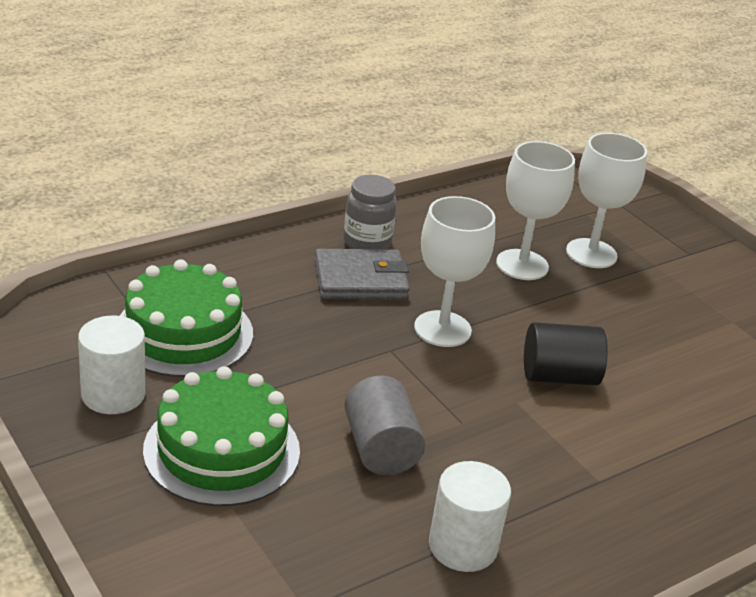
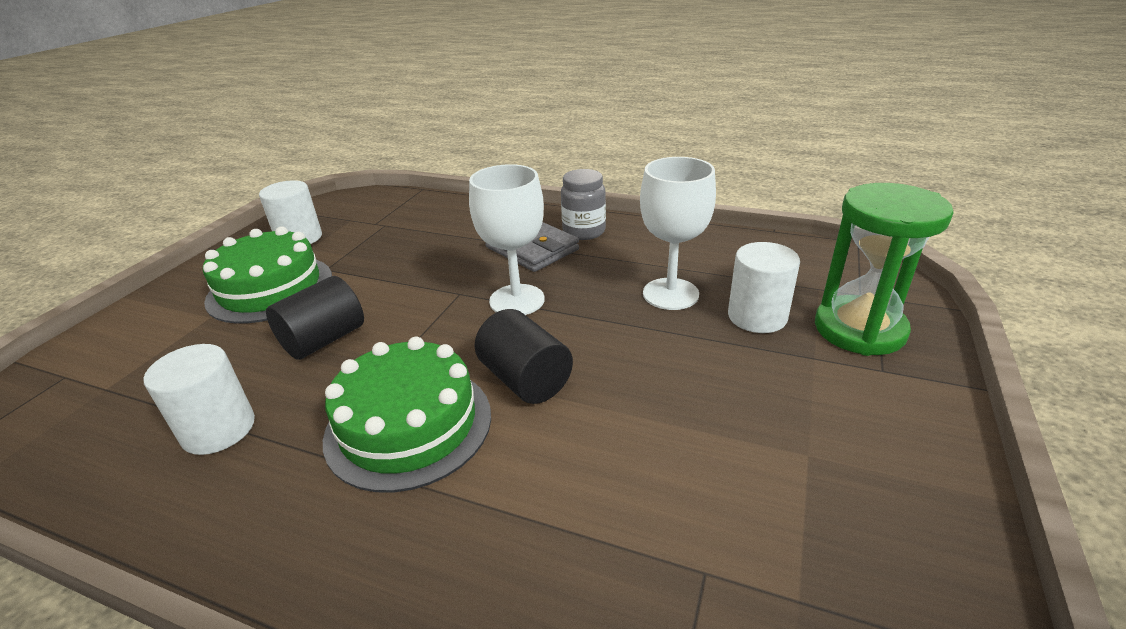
camera: 60 degrees right, 0 degrees up
green cake [119,259,253,377] -> green cake moved to [323,337,491,493]
grey cylinder [344,376,425,475] -> black cylinder [266,276,364,360]
white goblet [566,133,647,268] -> white cylinder [728,242,800,333]
none -> green hourglass [815,183,954,356]

